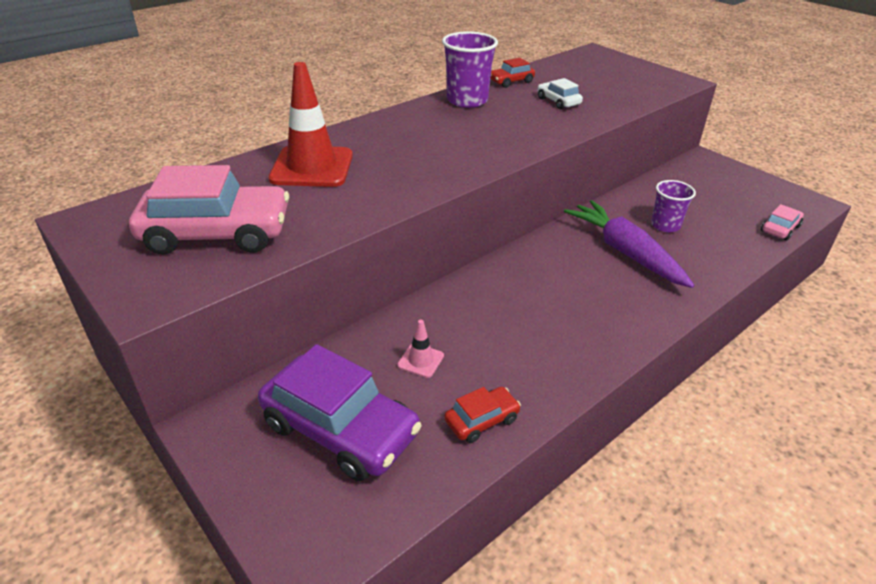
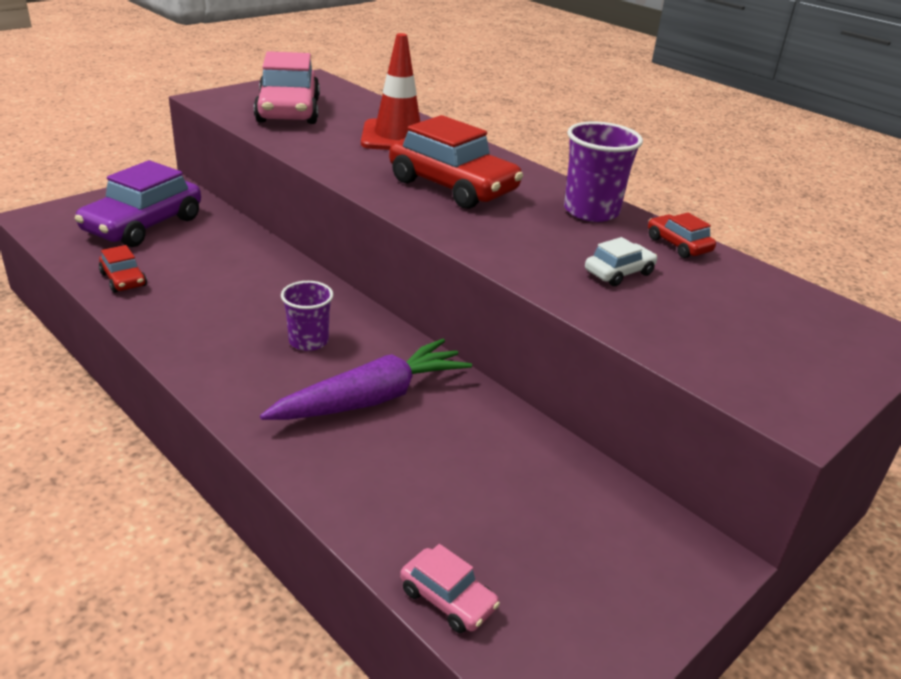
camera: 85 degrees right, 5 degrees down
pink traffic cone [397,320,444,378] -> none
purple cup [651,180,696,232] -> purple cup moved to [281,281,334,351]
none -> red car [389,115,523,209]

